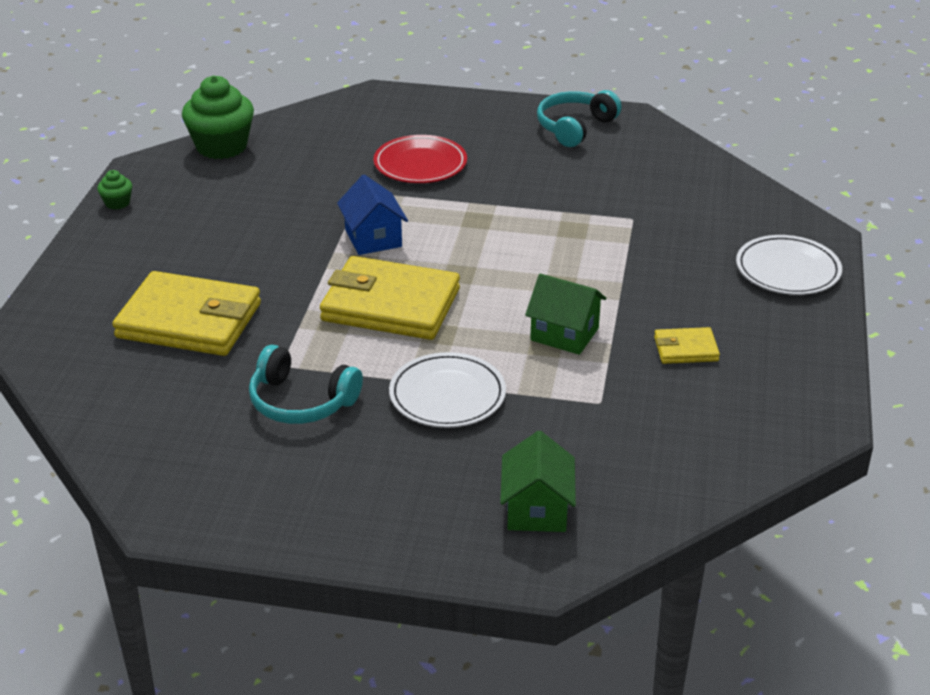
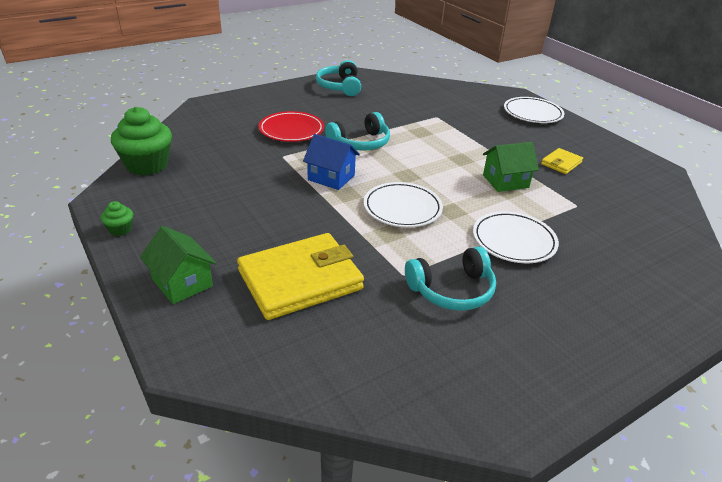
camera: 45 degrees left, 0 degrees up
yellow wallet [320,256,460,340] -> white plate [364,182,443,227]
green house [500,431,576,532] -> green house moved to [140,226,216,304]
none -> turquoise headphones [325,112,390,151]

